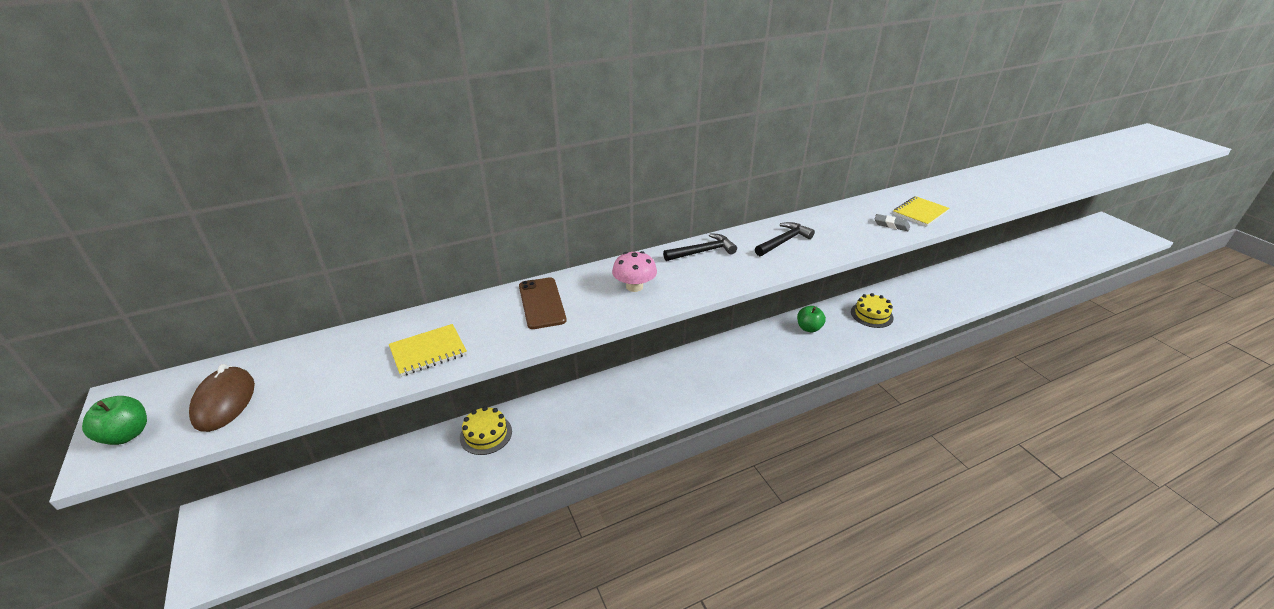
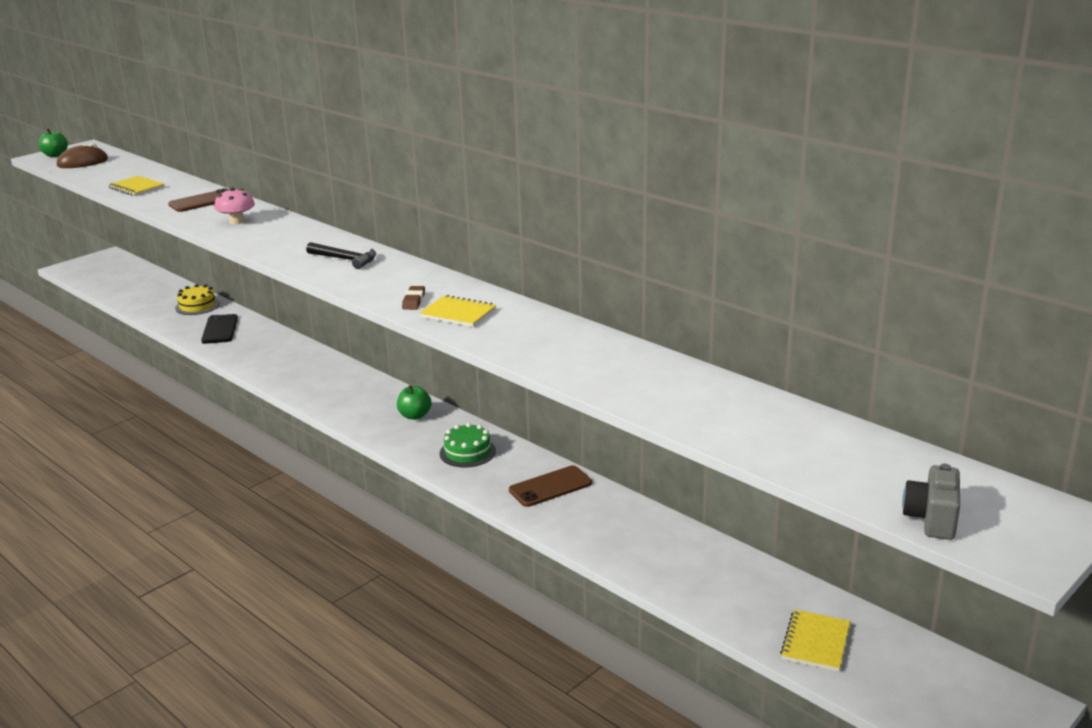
camera: 70 degrees right, 10 degrees down
black hammer [663,233,737,261] -> none
yellow cake [851,293,894,328] -> green cake [440,423,496,468]
grey eraser [874,214,910,231] -> brown eraser [402,286,425,310]
none -> black phone [201,314,238,344]
none -> brown phone [509,465,592,507]
none -> yellow notebook [780,610,850,672]
none -> grey camera [902,464,960,540]

